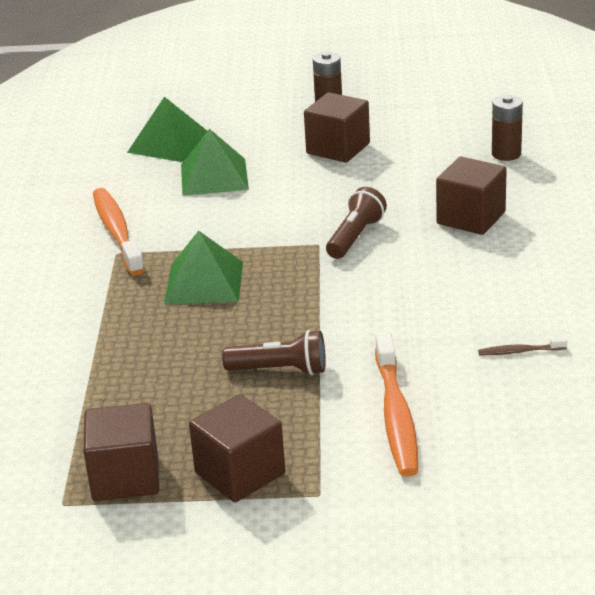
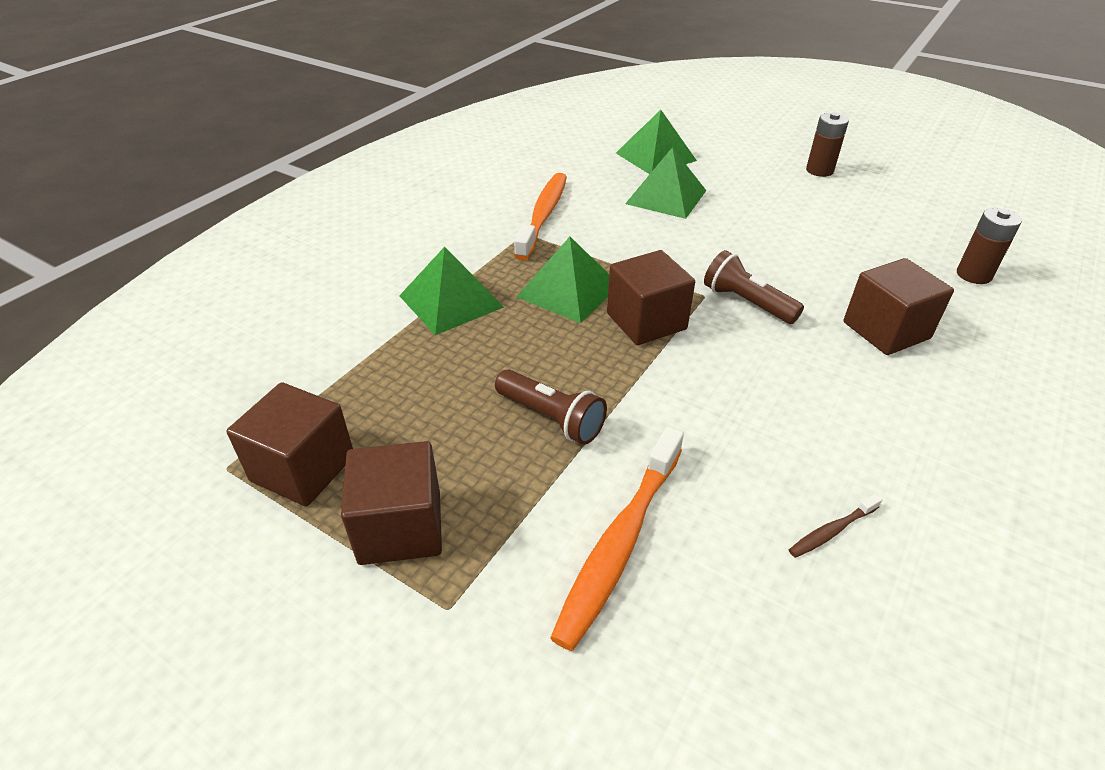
camera: 30 degrees right, 10 degrees up
brown cube [304,92,370,163] -> brown cube moved to [607,250,695,345]
brown flashlight [326,187,387,259] -> brown flashlight turned 105 degrees counterclockwise [704,250,804,324]
brown toothbrush [478,337,567,355] -> brown toothbrush turned 60 degrees counterclockwise [789,494,883,558]
none -> green pyramid [399,247,504,335]

